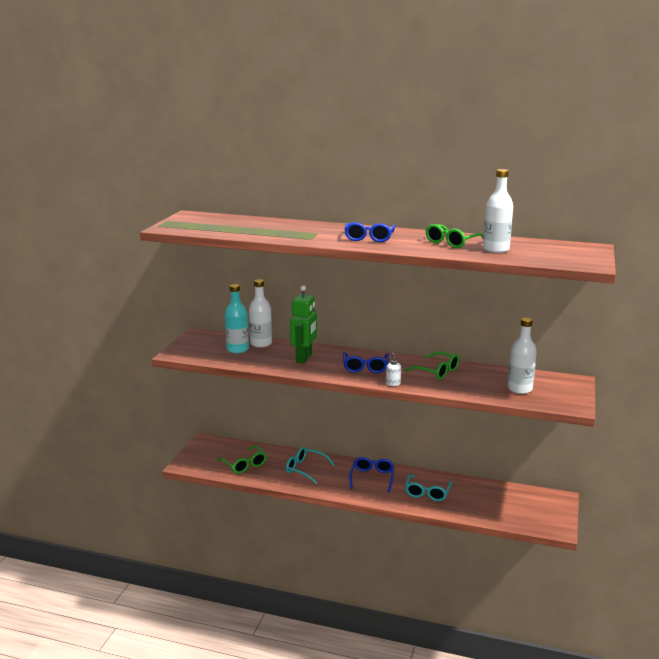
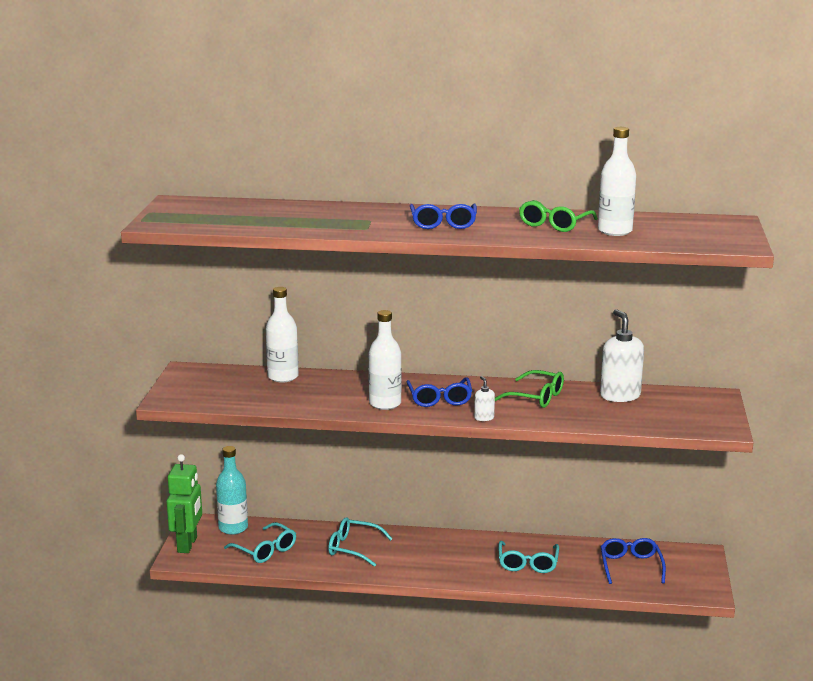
camera: 10 degrees left, 0 degrees up
green glasses [217,446,267,474] -> turquoise glasses [224,522,296,563]
turquoise bottle [225,284,249,353] -> turquoise bottle moved to [216,446,248,535]
green robot [290,285,317,364] -> green robot moved to [167,454,202,553]
blue glasses [350,457,394,492] -> blue glasses moved to [601,538,666,584]
white bottle [507,318,537,394] -> white bottle moved to [368,310,402,410]
none -> white soap dispenser [600,309,644,402]

